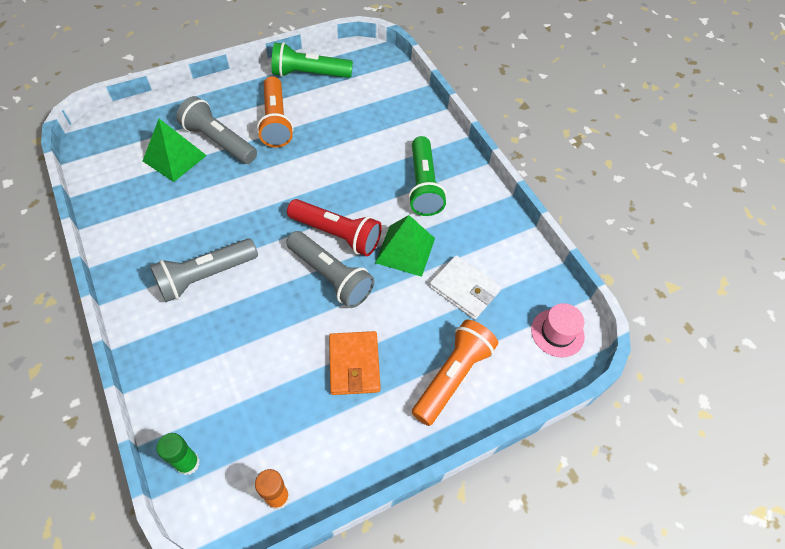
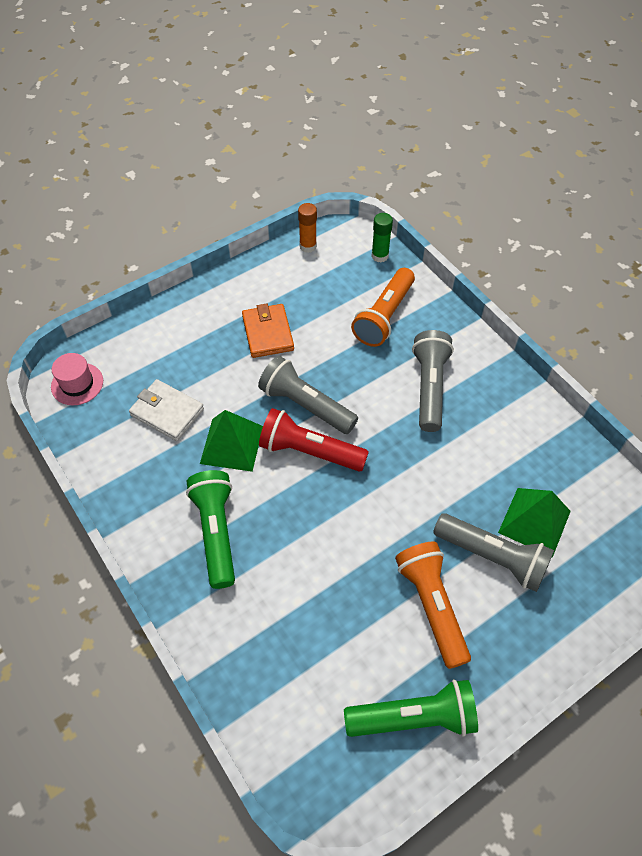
camera: 175 degrees right, 0 degrees up
grey flashlight [150,238,258,302] -> grey flashlight turned 45 degrees counterclockwise [412,330,454,432]
orange flashlight [412,320,498,426] -> orange flashlight moved to [351,268,415,347]

